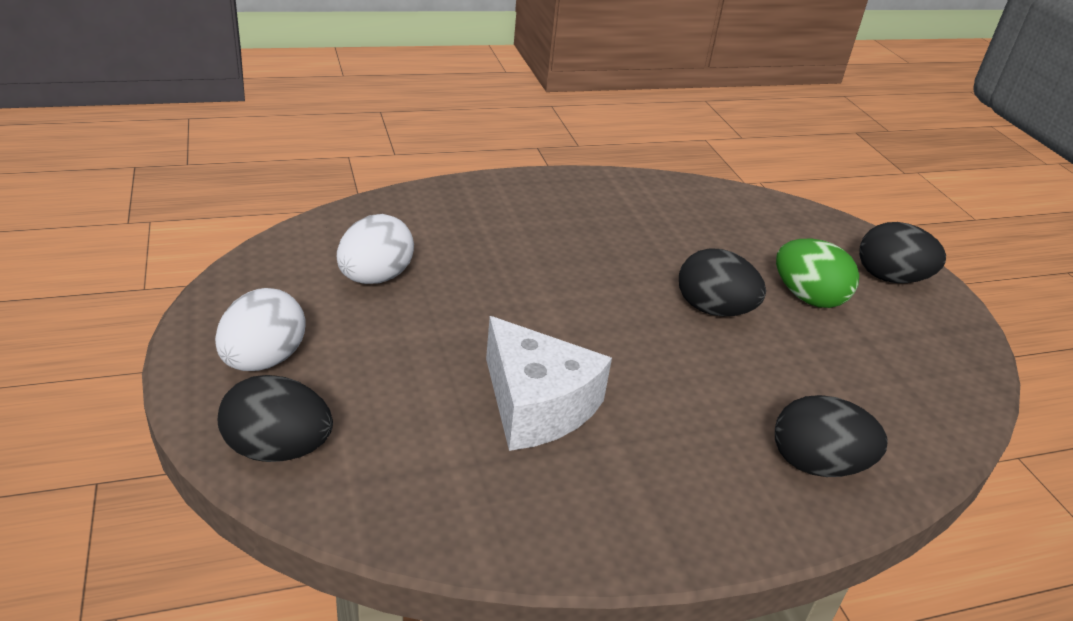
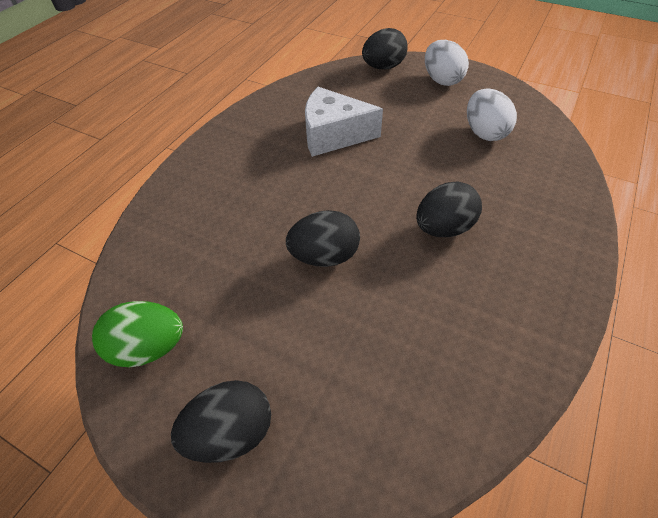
camera: 140 degrees right, 15 degrees up
black egg [775,395,887,477] -> black egg moved to [416,181,482,237]
green egg [776,239,859,308] -> green egg moved to [92,301,183,367]

